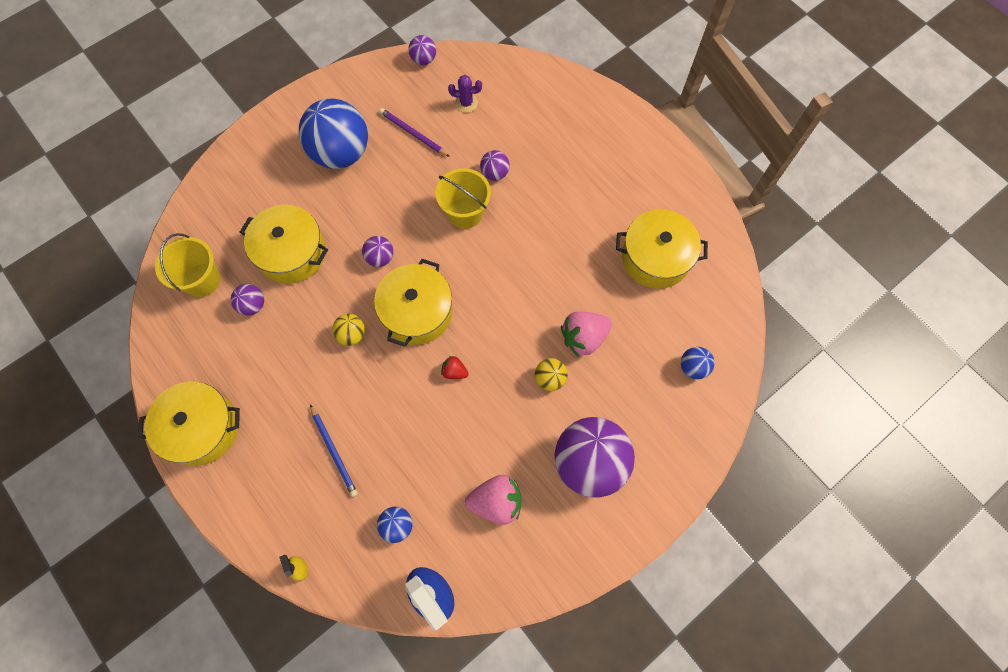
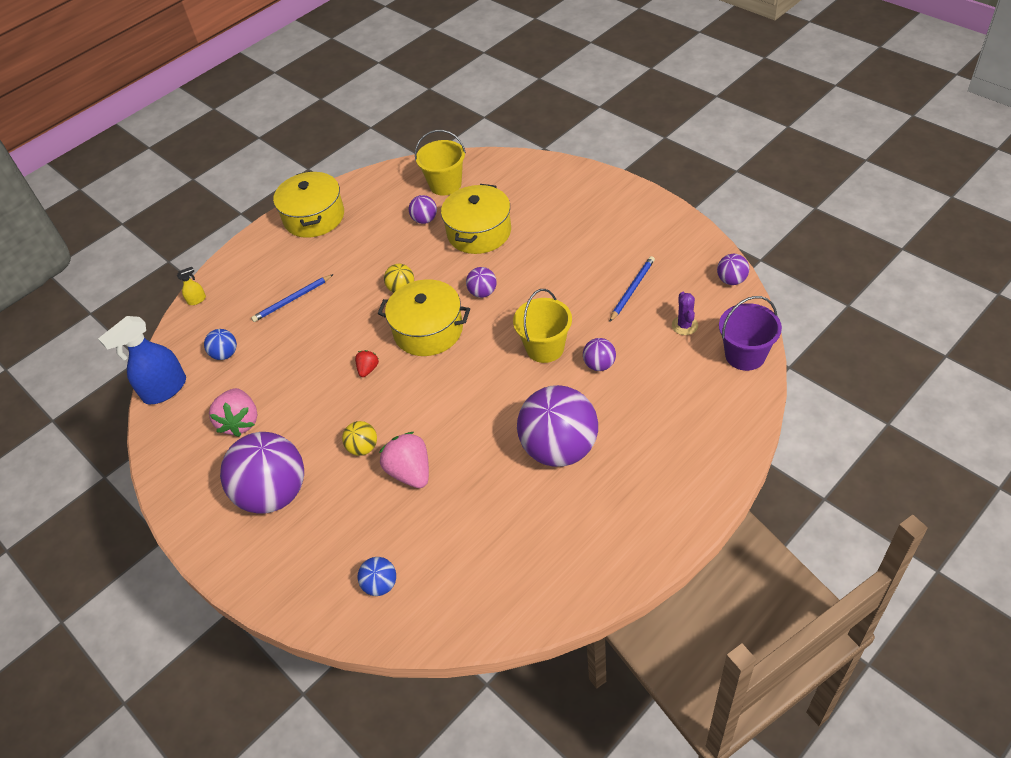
camera: 90 degrees right, 20 degrees down
blue ball [299,98,368,169] -> none
purple pencil [379,108,450,157] -> blue pencil [609,256,655,322]
yellow pot [616,209,708,289] -> none
none -> purple ball [517,385,598,467]
none -> purple bucket [719,296,782,371]

